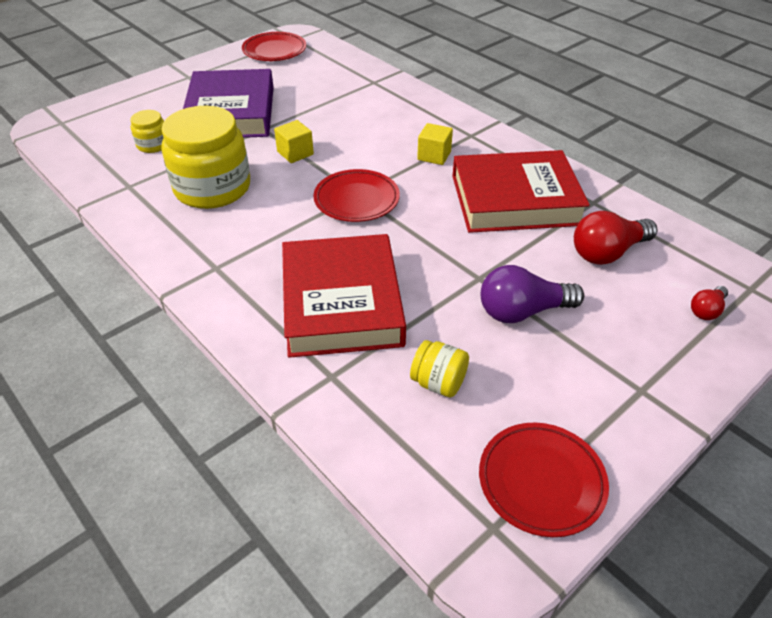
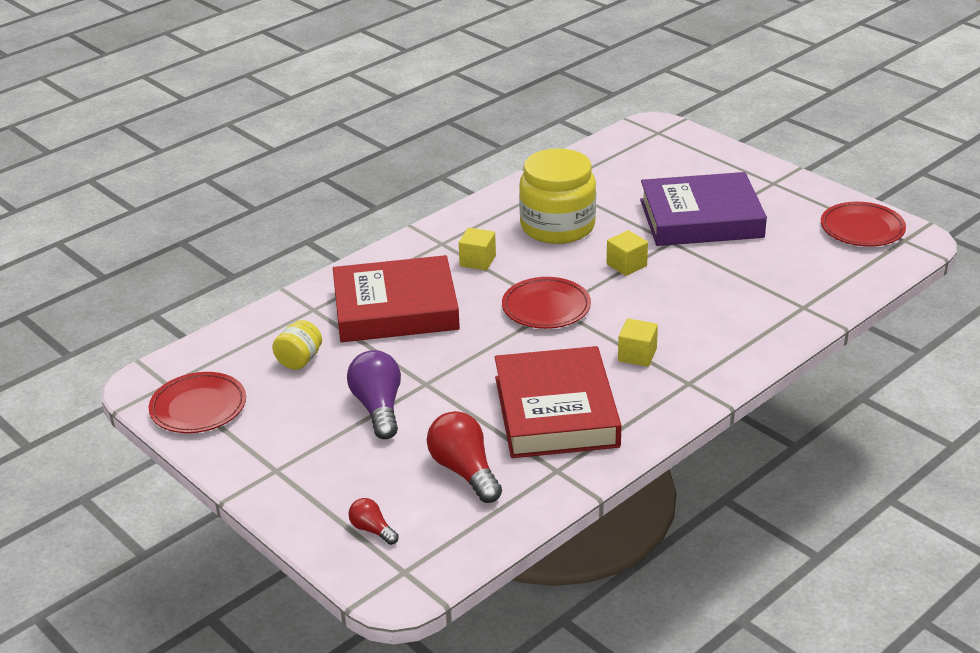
camera: 90 degrees right, 10 degrees down
yellow jar [130,110,164,153] -> none
none -> yellow cube [459,228,496,270]

